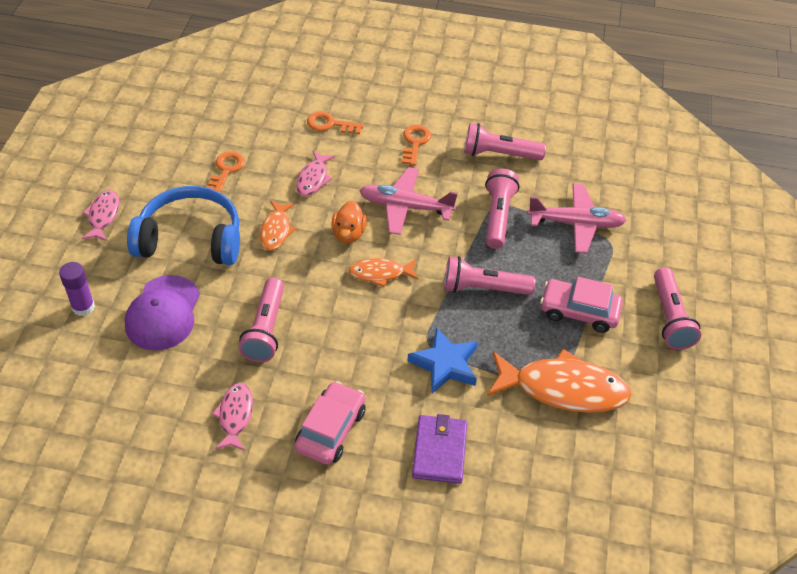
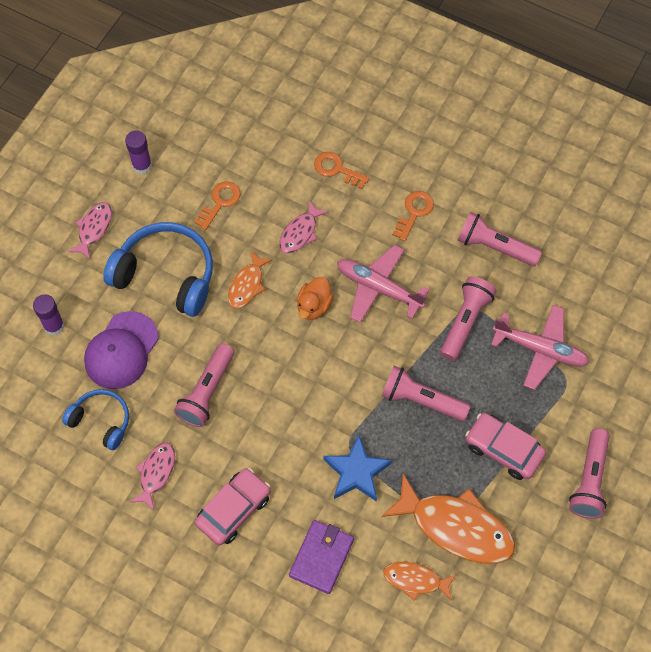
camera: 20 degrees right, 15 degrees up
orange fish [349,258,418,287] -> orange fish moved to [383,562,456,600]
none -> blue headphones [62,389,129,450]
none -> purple glue stick [125,130,152,174]

